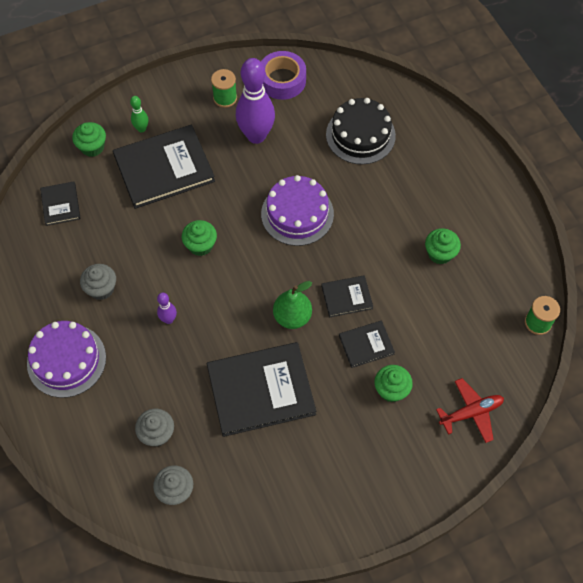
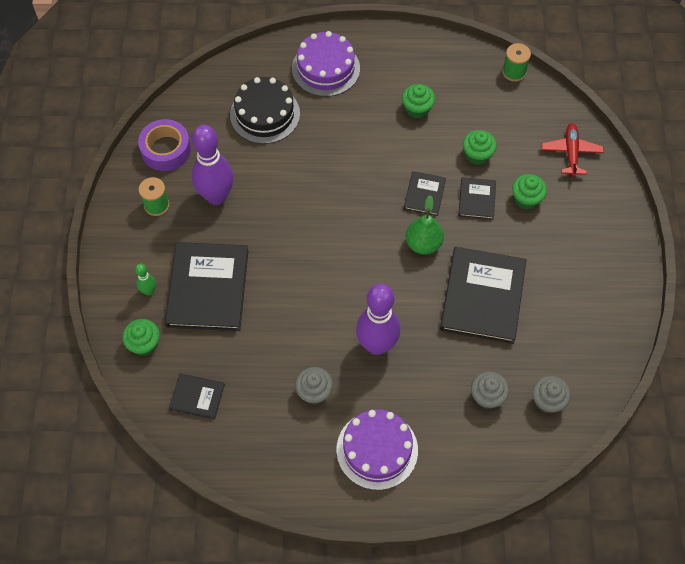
camera: 65 degrees left, 0 degrees up
purple bowling pin [157,293,177,324] -> purple bowling pin [356,284,400,355], size x2.22
green cupcake [182,220,217,256] -> green cupcake moved to [463,130,497,165]
purple cake [261,175,334,246] -> purple cake moved to [292,31,360,97]

